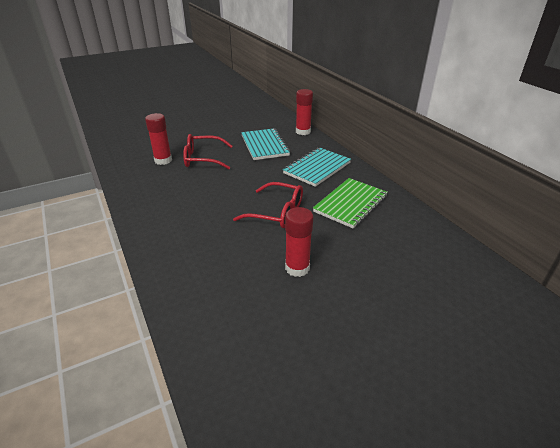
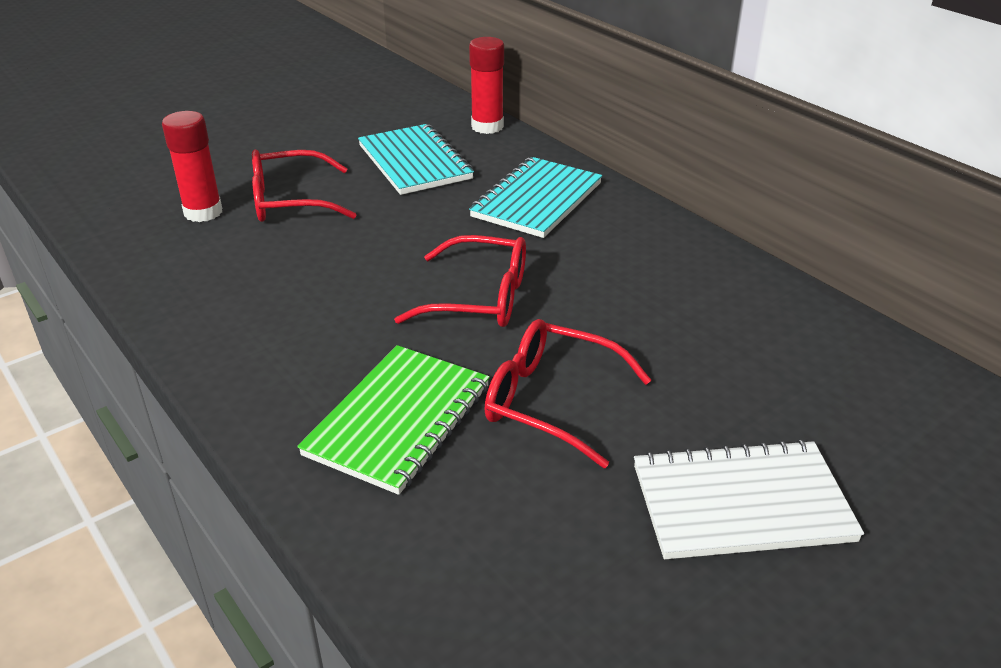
camera: 10 degrees left, 0 degrees up
red glue stick [285,207,314,277] -> red glasses [484,319,651,468]
green notebook [313,178,388,229] -> green notebook moved to [297,345,490,495]
none -> white notebook [634,439,864,559]

